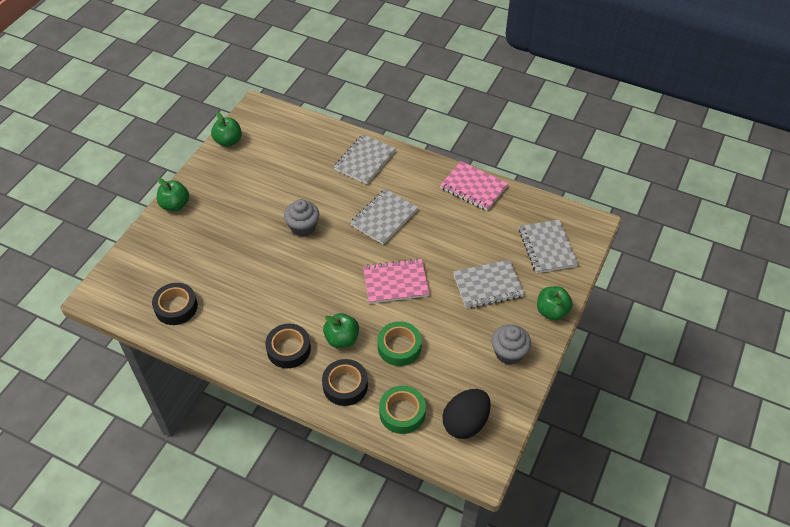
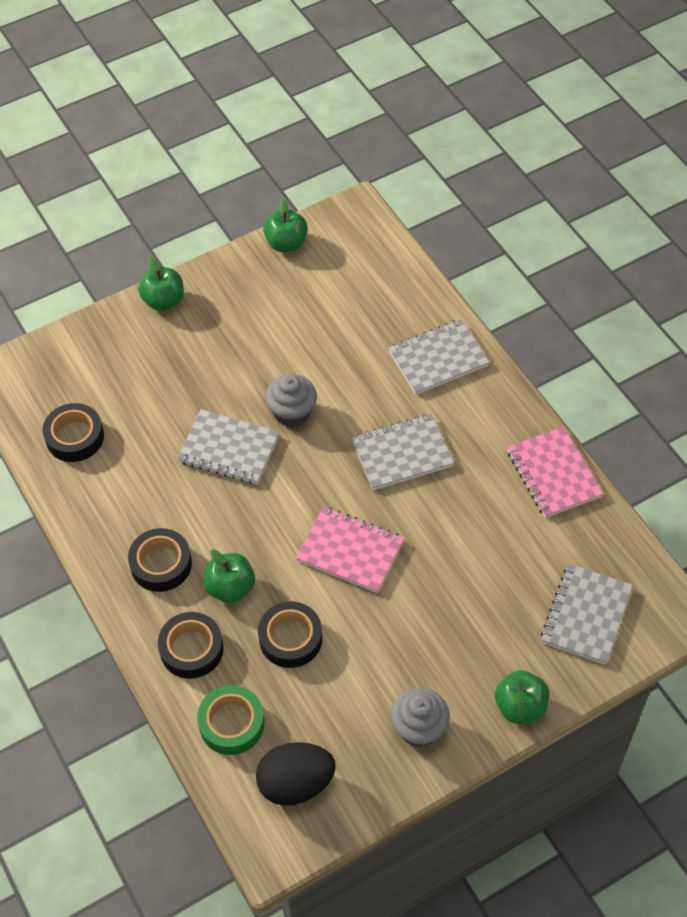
camera: 35 degrees right, 5 degrees up
green tape [378,321,422,366] -> black tape [258,601,322,668]
grey notebook [453,260,525,309] -> grey notebook moved to [177,409,280,484]

